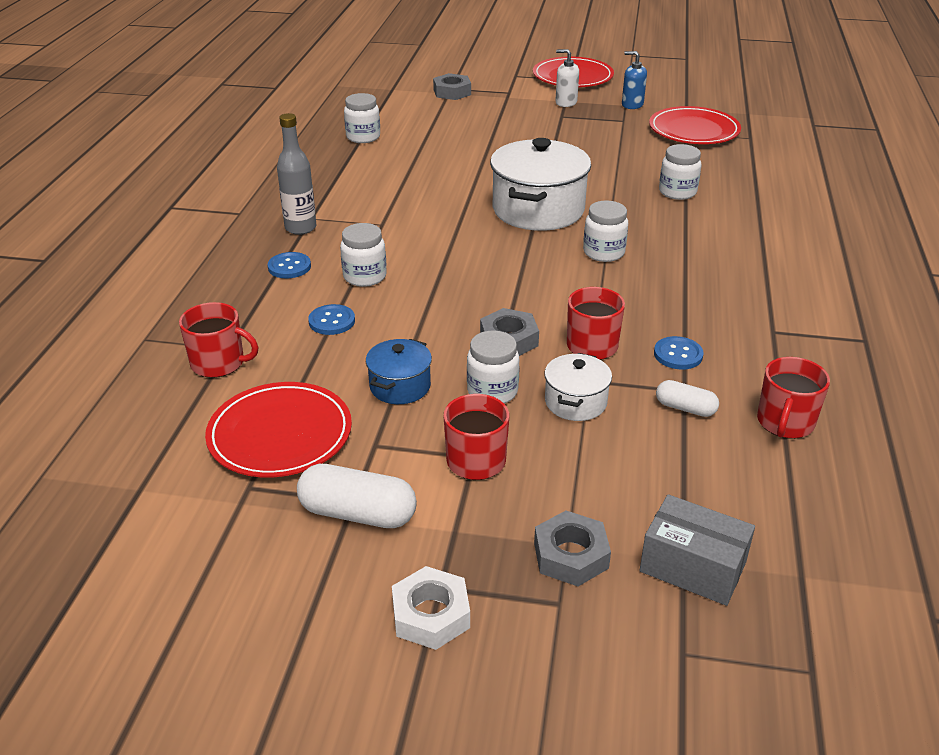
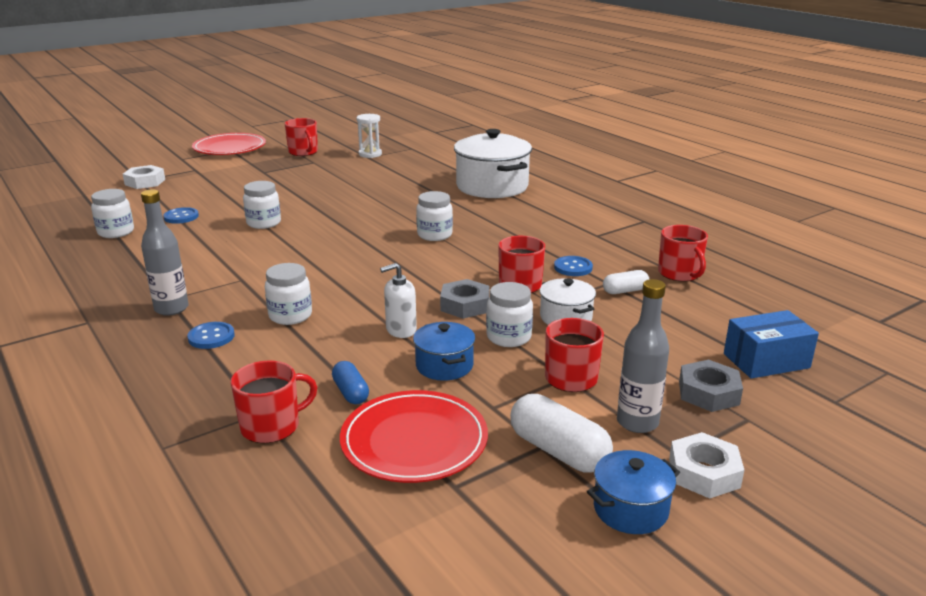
camera: 45 degrees left, 10 degrees down
white capsule [297,464,417,528] -> white capsule turned 75 degrees clockwise [510,394,613,473]
blue button [308,304,355,335] -> blue button moved to [163,207,199,224]
grey nut [433,73,471,100] -> white nut [123,165,165,189]
white pot [490,138,591,231] -> white pot moved to [454,129,532,198]
white soap dispenser [555,49,579,107] -> white soap dispenser moved to [380,263,417,338]
blue soap dispenser [622,51,647,109] -> red mug [285,118,318,156]
grey box [639,494,755,606] -> blue box [724,310,819,379]
red plate [649,106,741,144] -> white hourglass [356,114,382,158]
white jar [659,144,701,200] -> white jar moved to [243,181,281,229]
none -> blue capsule [332,361,369,404]
none -> blue pot [587,450,680,534]
none -> grey bottle [617,279,669,433]

